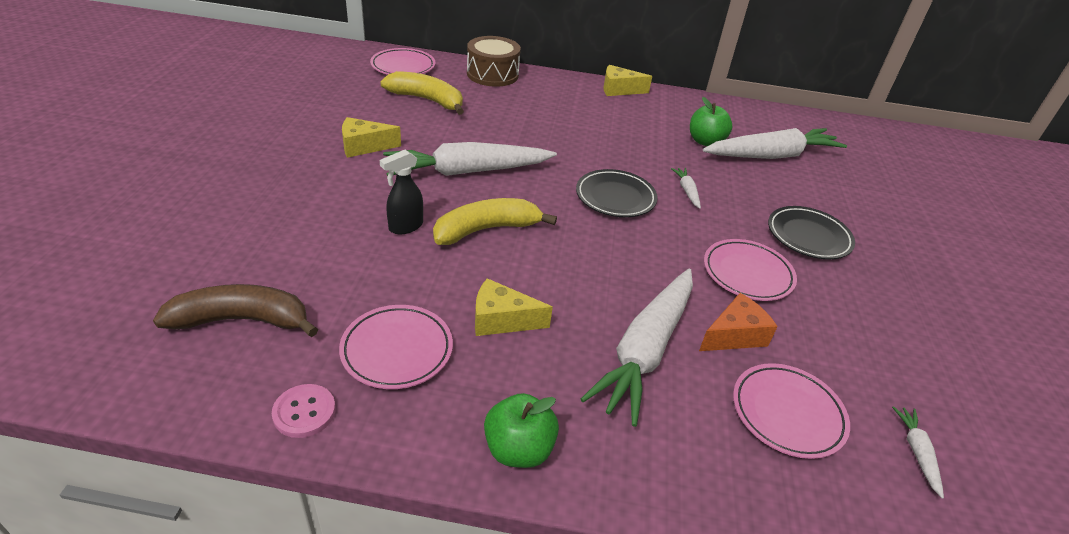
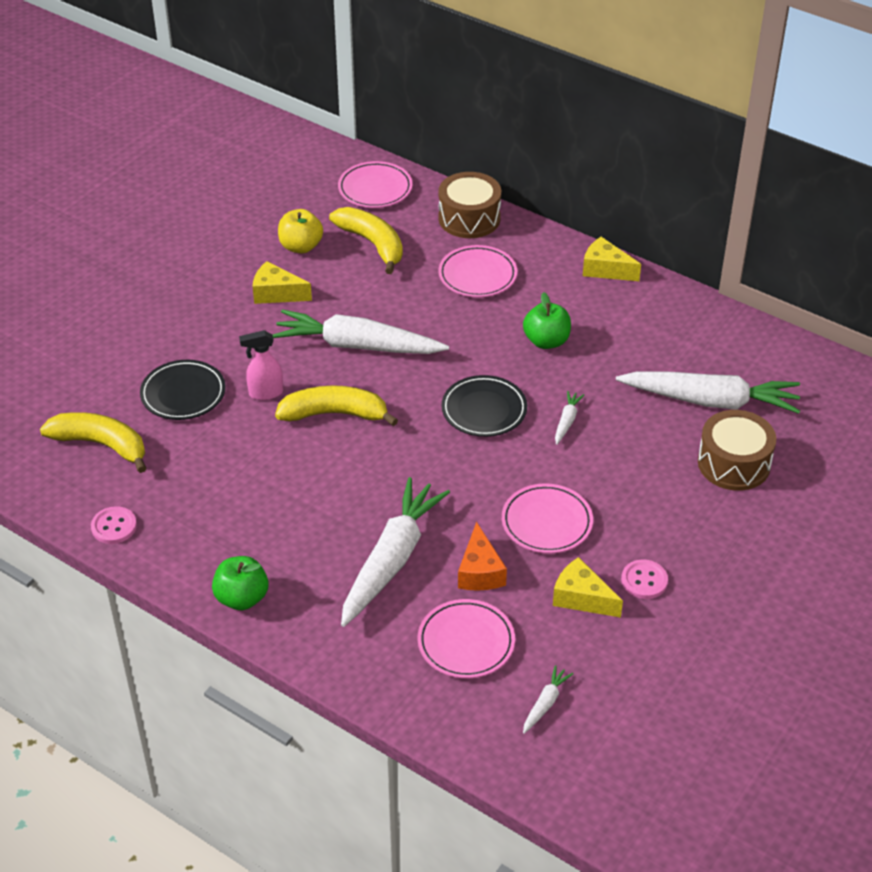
camera: 30 degrees right, 5 degrees up
brown banana [153,284,318,337] -> yellow banana [40,412,146,473]
pink plate [339,305,453,389] -> pink plate moved to [438,245,517,297]
black spray bottle [380,150,423,234] -> pink spray bottle [239,330,283,400]
yellow cheese [475,278,553,336] -> yellow cheese moved to [553,557,623,618]
white carrot [581,269,693,427] -> white carrot turned 150 degrees clockwise [341,477,450,627]
green apple [690,97,733,146] -> green apple moved to [523,292,571,349]
orange cheese [699,293,778,351] -> orange cheese turned 90 degrees clockwise [458,522,507,591]
black plate [768,206,855,260] -> black plate moved to [140,360,225,420]
none -> yellow apple [278,209,323,254]
none -> pink button [621,560,668,599]
none -> brown drum [698,410,776,491]

